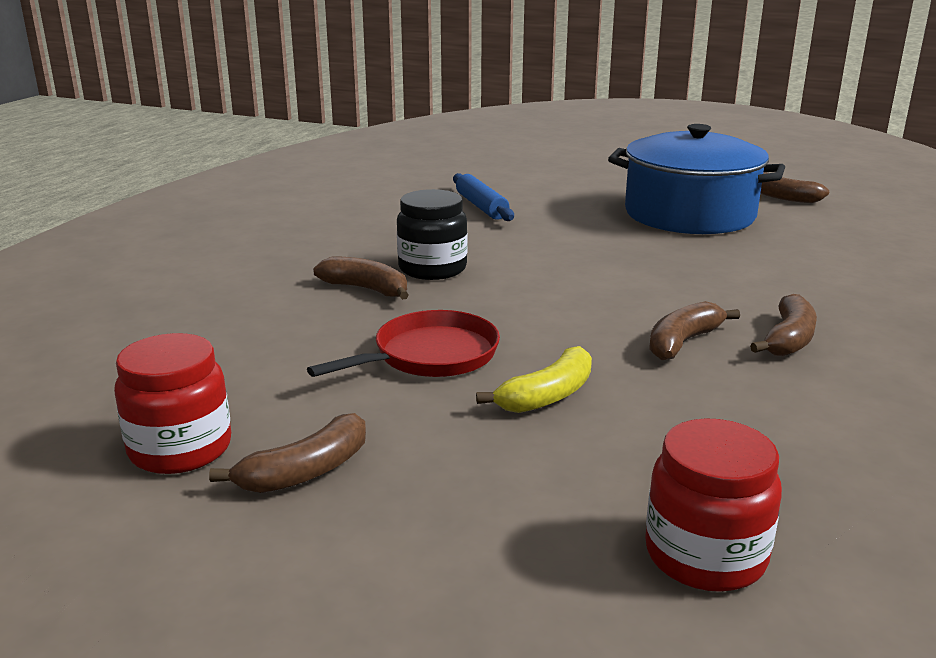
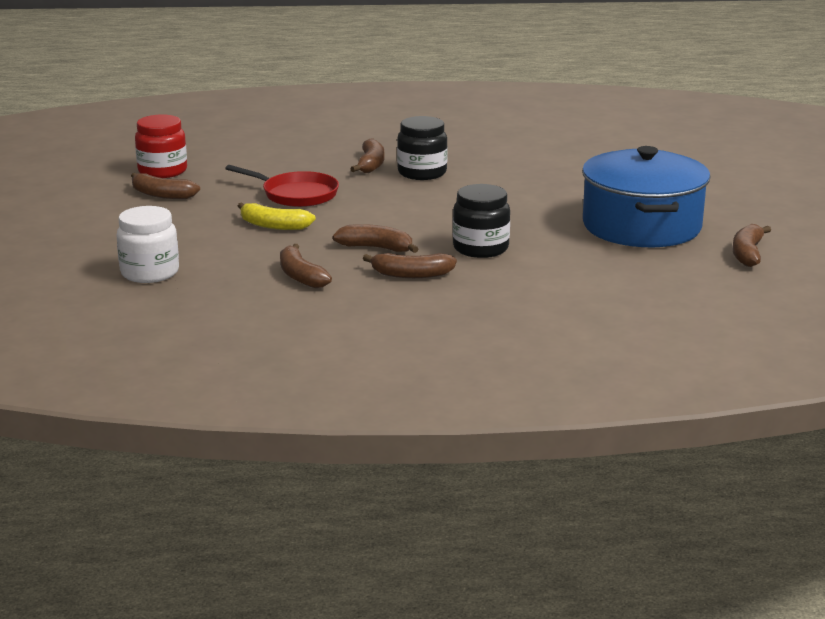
camera: 65 degrees right, 0 degrees up
blue rolling pin [453,173,514,221] -> none
red jar [645,418,782,592] -> white jar [116,206,179,283]
none -> brown banana [280,244,332,288]
none -> black jar [453,184,510,258]

